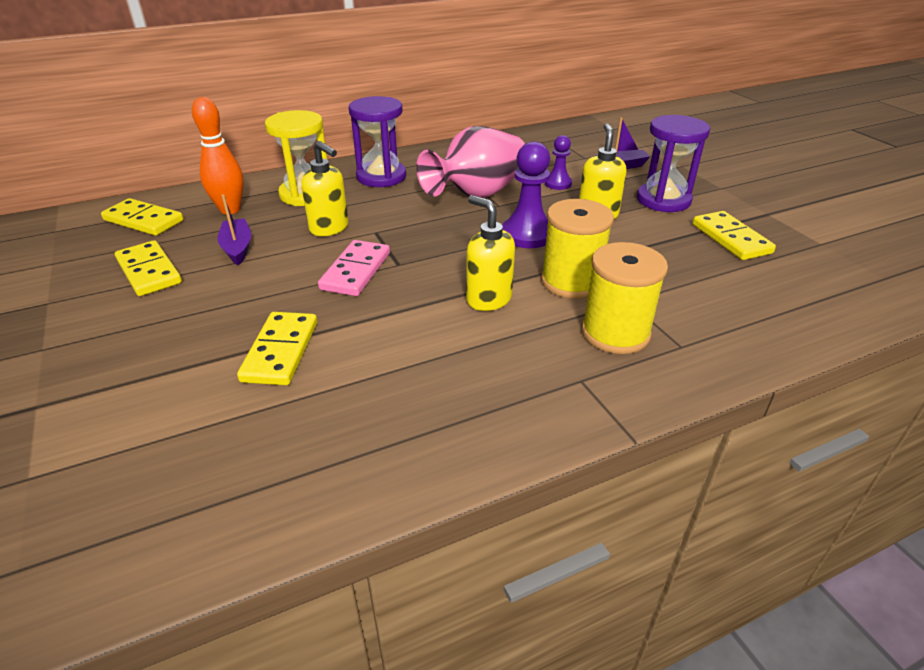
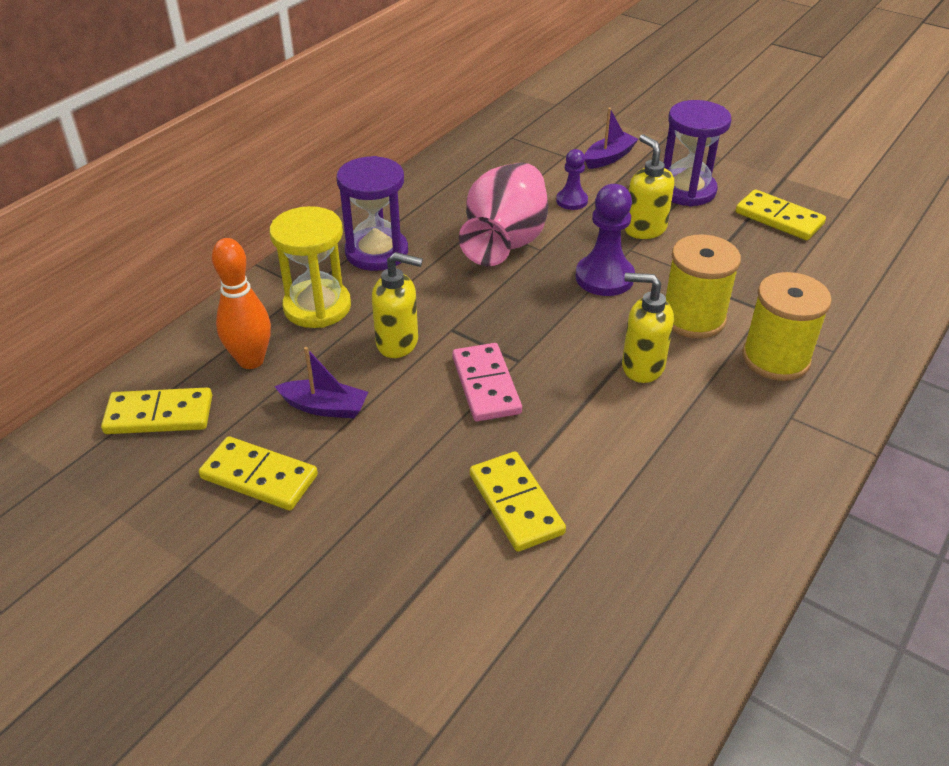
camera: 30 degrees left, 5 degrees up
purple boat [217,194,251,265] -> purple boat turned 150 degrees clockwise [274,347,368,418]

